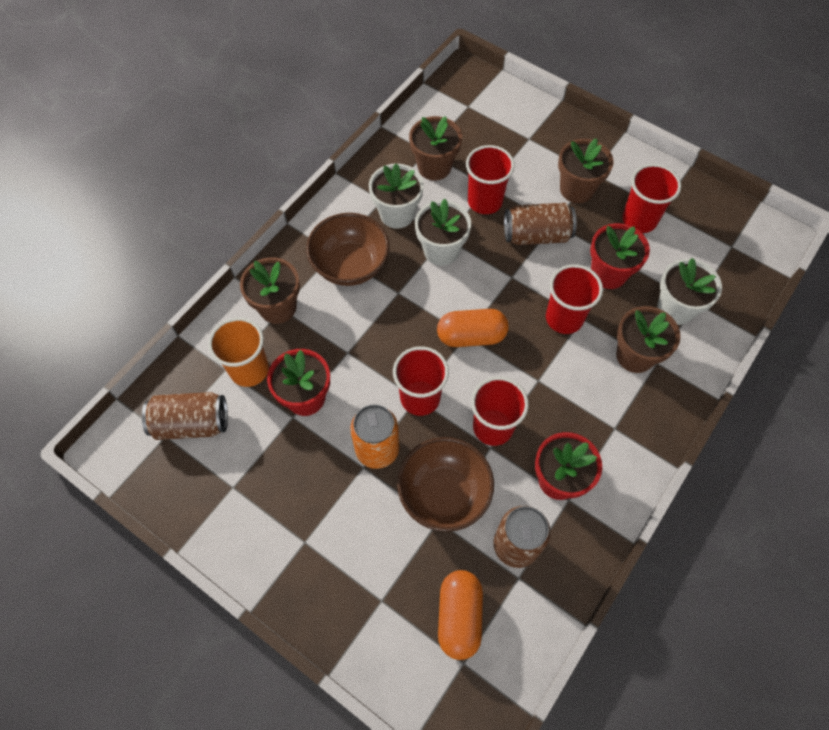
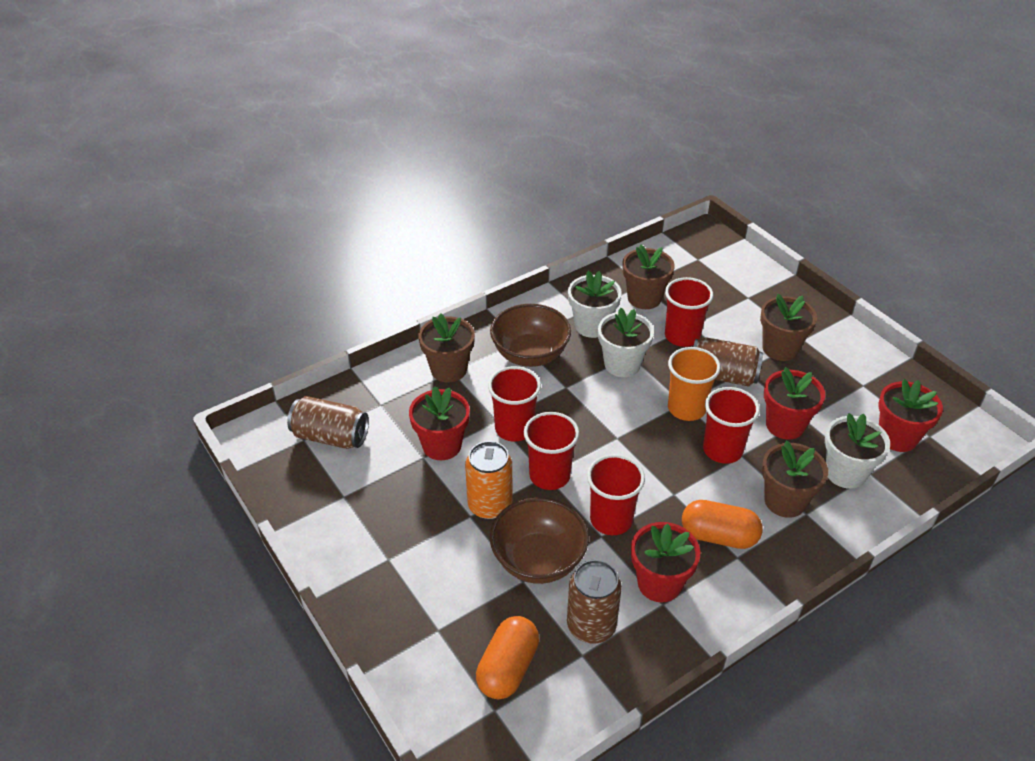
camera: 20 degrees right, 20 degrees down
orange cup [208,317,269,387] -> orange cup moved to [668,347,721,421]
orange capsule [437,309,509,347] -> orange capsule moved to [682,500,763,549]
red cup [622,164,681,233] -> red cup moved to [488,366,541,442]
none -> red flower pot [879,379,943,452]

